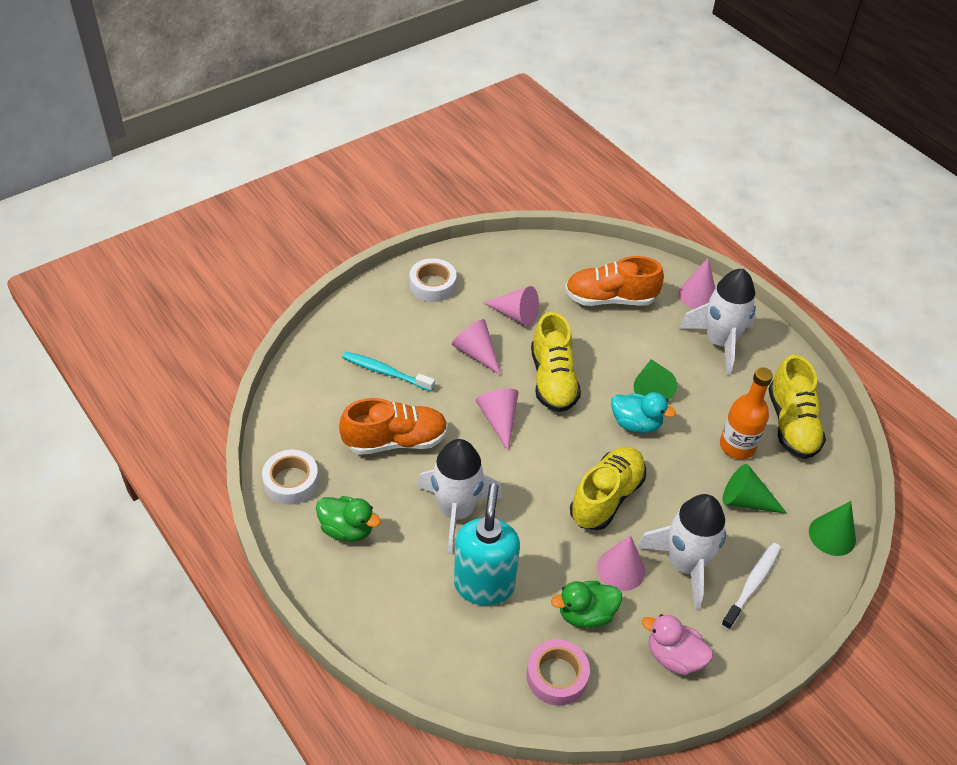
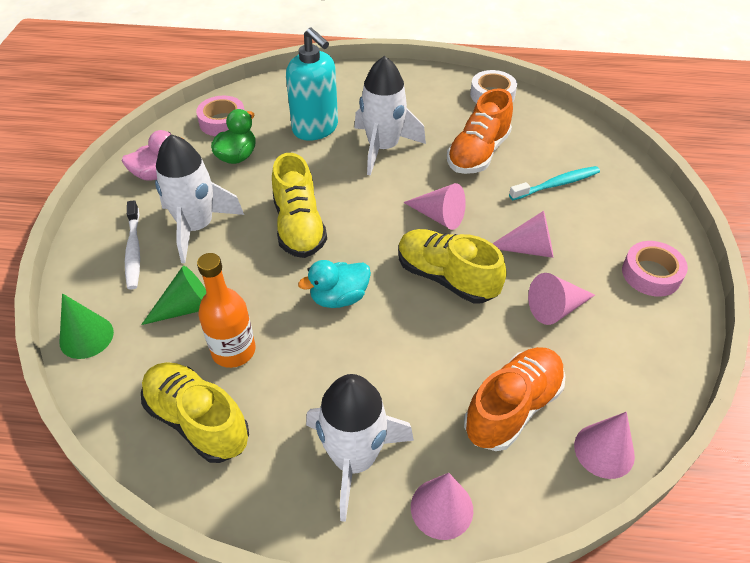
camera: 135 degrees right, 0 degrees up
green duck [316,496,381,542] -> none
white tape [410,258,457,302] -> pink tape [622,241,688,297]
pink cone [597,535,645,591] -> pink cone moved to [574,412,635,479]
green cone [634,359,677,401] -> none

